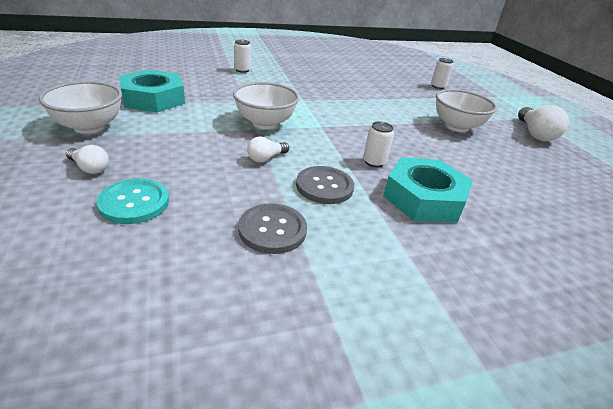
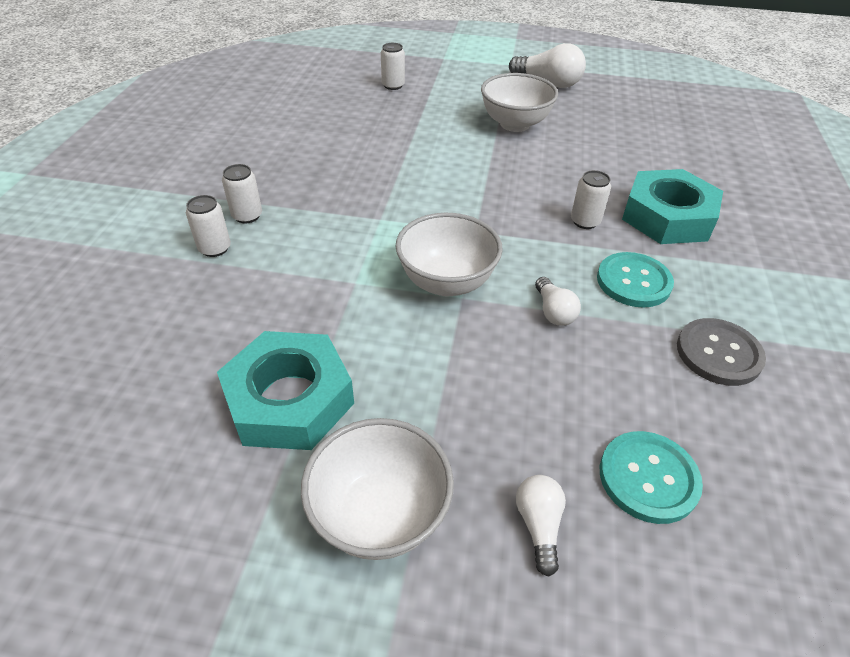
camera: 60 degrees left, 10 degrees up
white light bulb [66,145,109,174] -> white light bulb turned 60 degrees counterclockwise [516,475,566,577]
grey button [296,166,354,204] -> turquoise button [597,252,674,308]
none -> white can [222,164,262,223]

